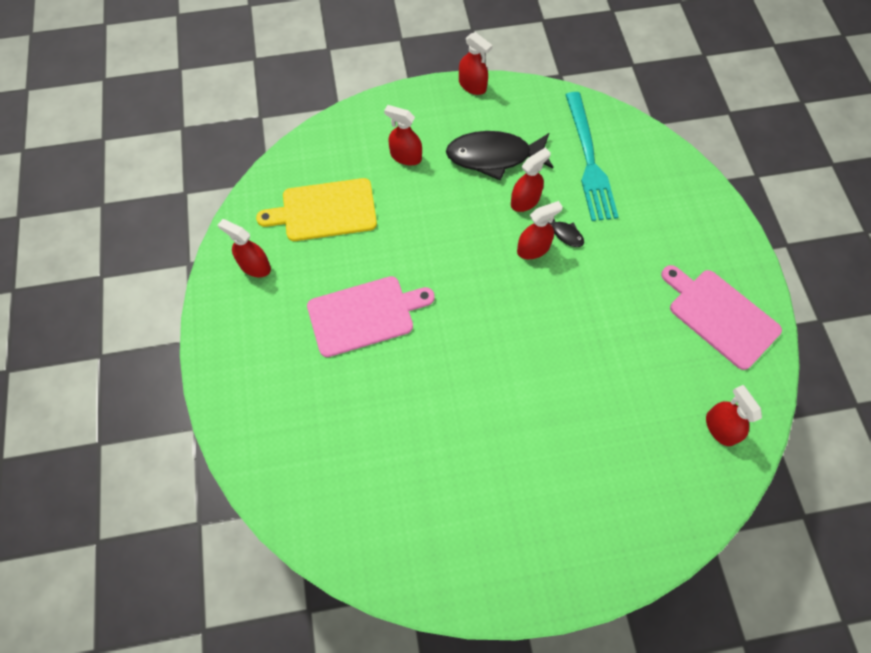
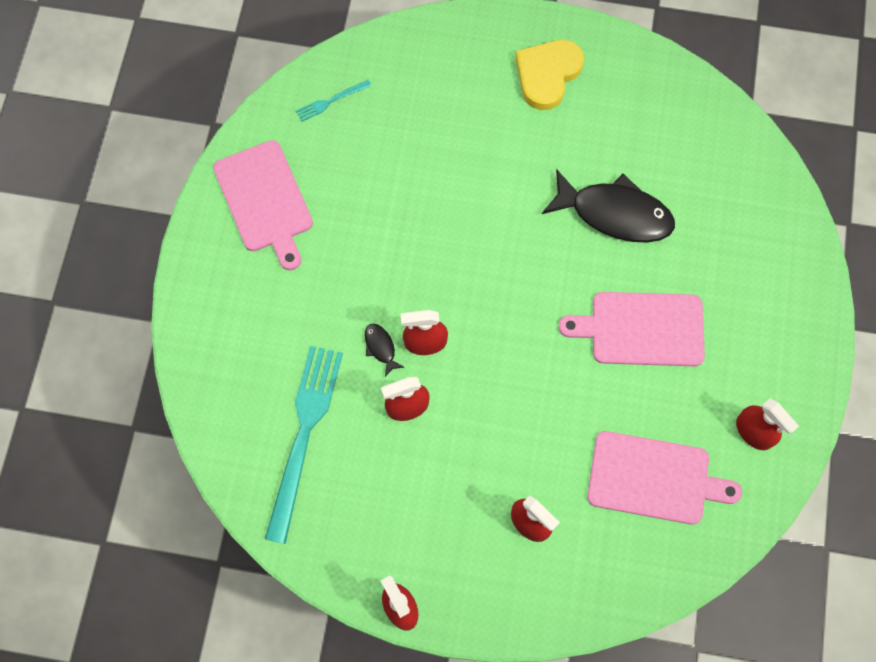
camera: 160 degrees left, 5 degrees up
yellow cutting board [256,178,377,241] -> pink cutting board [587,431,742,524]
black fish [446,131,553,181] -> black fish moved to [542,169,675,243]
red spray bottle [706,385,762,446] -> turquoise fork [296,80,372,122]
none -> yellow heart [515,40,584,110]

